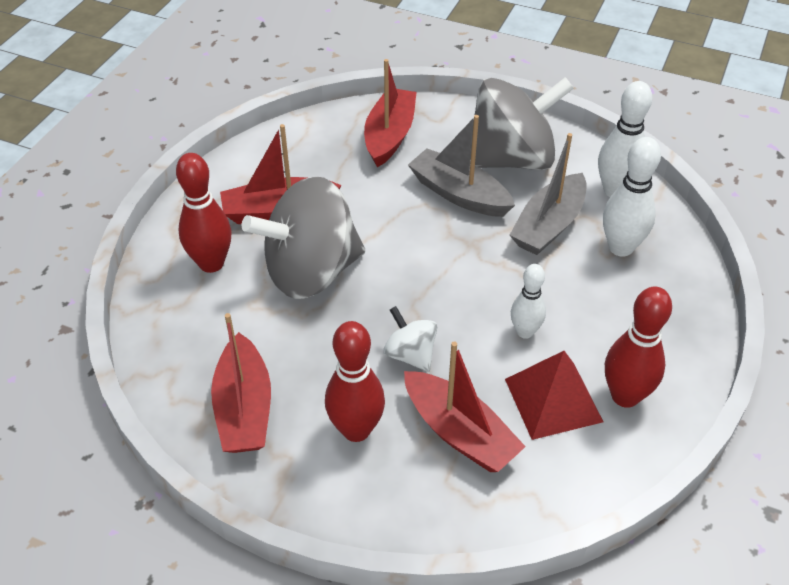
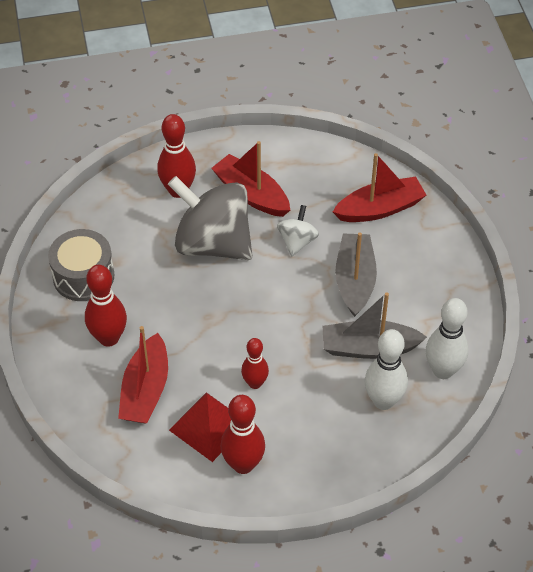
camera: 55 degrees right, 5 degrees up
red boat [211,313,271,453] -> grey drum [48,229,114,301]
white spinning top [383,306,437,372] -> white spinning top moved to [277,205,319,256]
grey spinning top [470,77,574,170] -> none
white bowling pin [511,264,546,339] -> red bowling pin [241,338,269,389]

